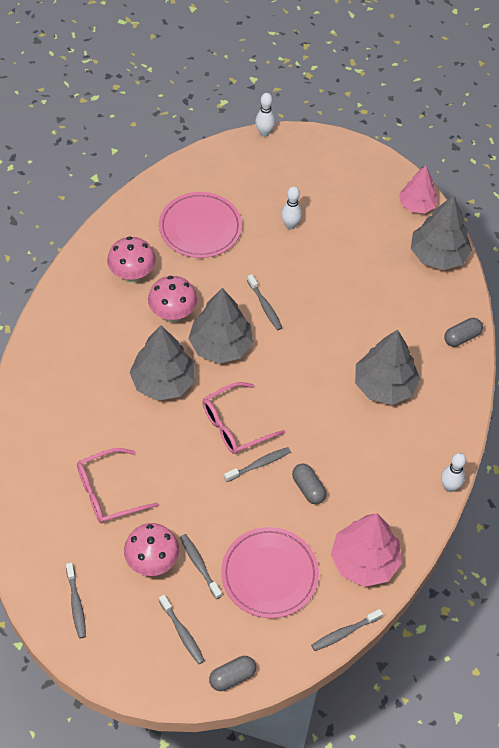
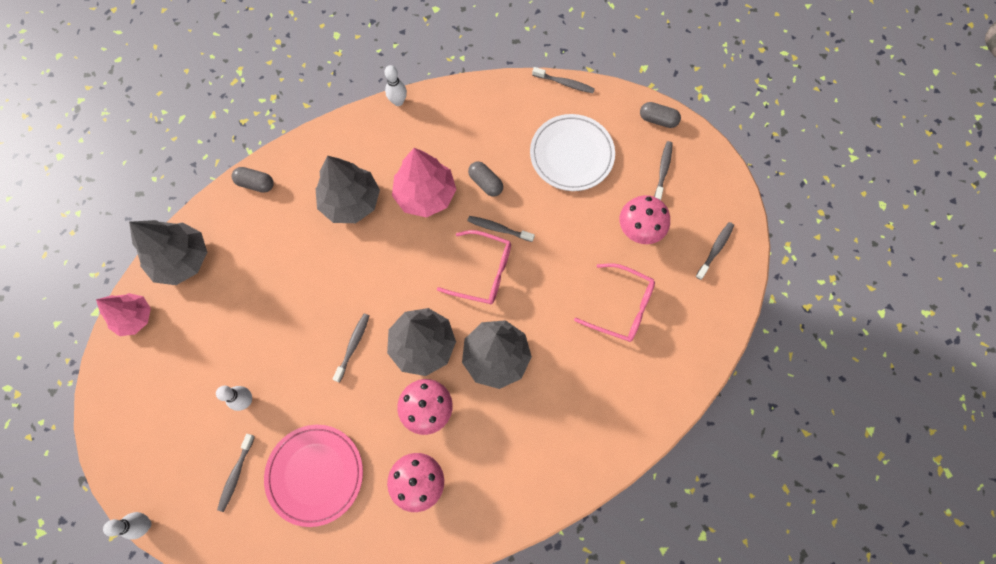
camera: 130 degrees left, 15 degrees up
grey toothbrush [180,534,222,599] -> grey toothbrush moved to [217,434,255,512]
pink plate [221,527,319,618] -> white plate [530,114,615,191]
grey capsule [292,464,326,504] -> grey capsule turned 60 degrees counterclockwise [468,161,503,197]
pink tree [331,513,402,587] -> pink tree moved to [392,148,456,218]

